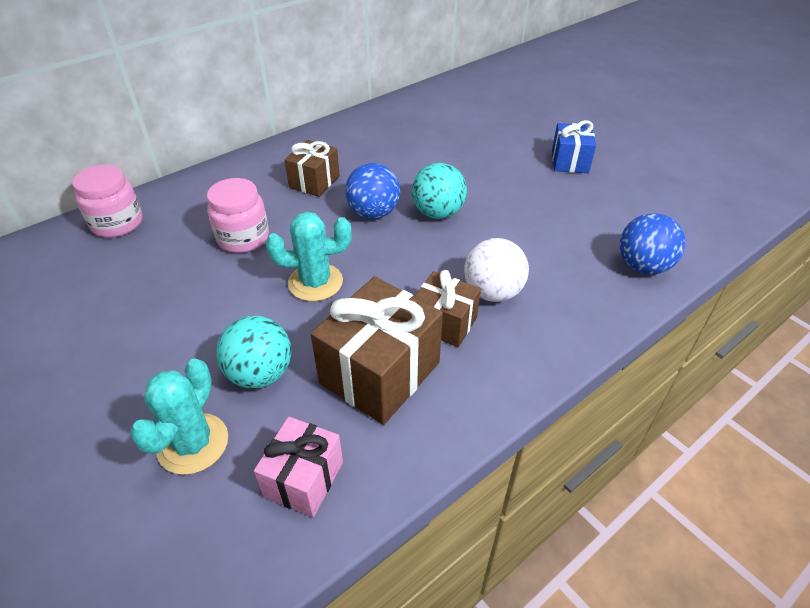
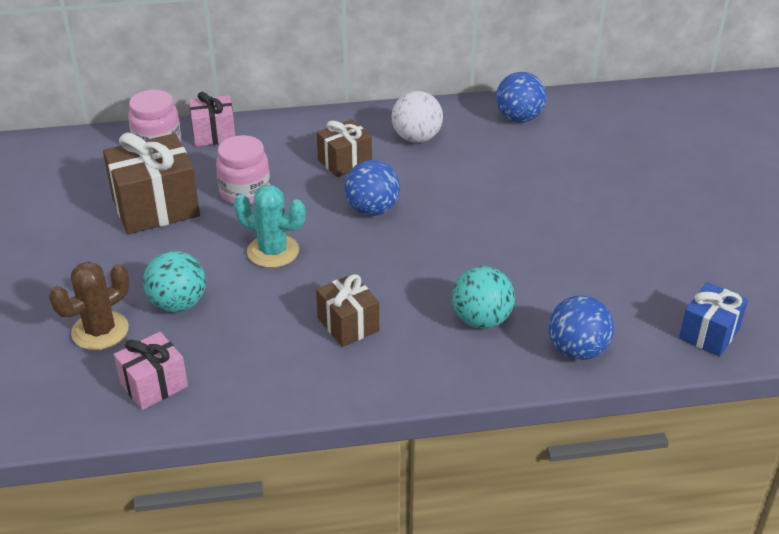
camera: 30 degrees right, 5 degrees down
turquoise cactus [130,358,228,475] -> brown cactus [49,261,129,350]
brown gift [311,277,443,425] -> brown gift moved to [103,132,200,234]
turquoise ball [412,163,467,219] -> turquoise ball moved to [452,266,515,329]
white ball [464,238,529,302] -> white ball moved to [391,91,443,143]
blue gift [552,120,596,173] -> blue gift moved to [679,282,748,357]
none -> pink gift [189,92,235,146]
none -> blue ball [496,72,546,122]

